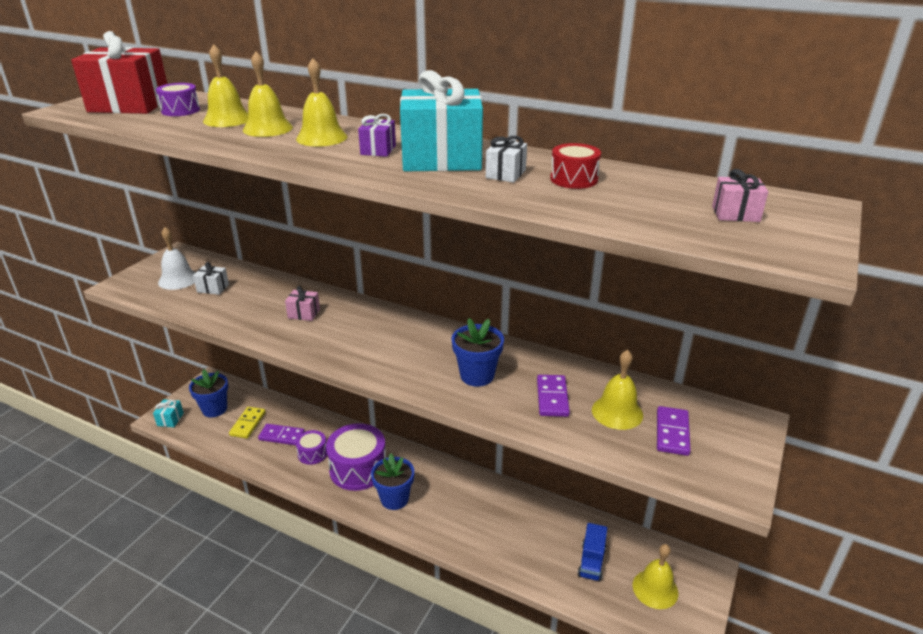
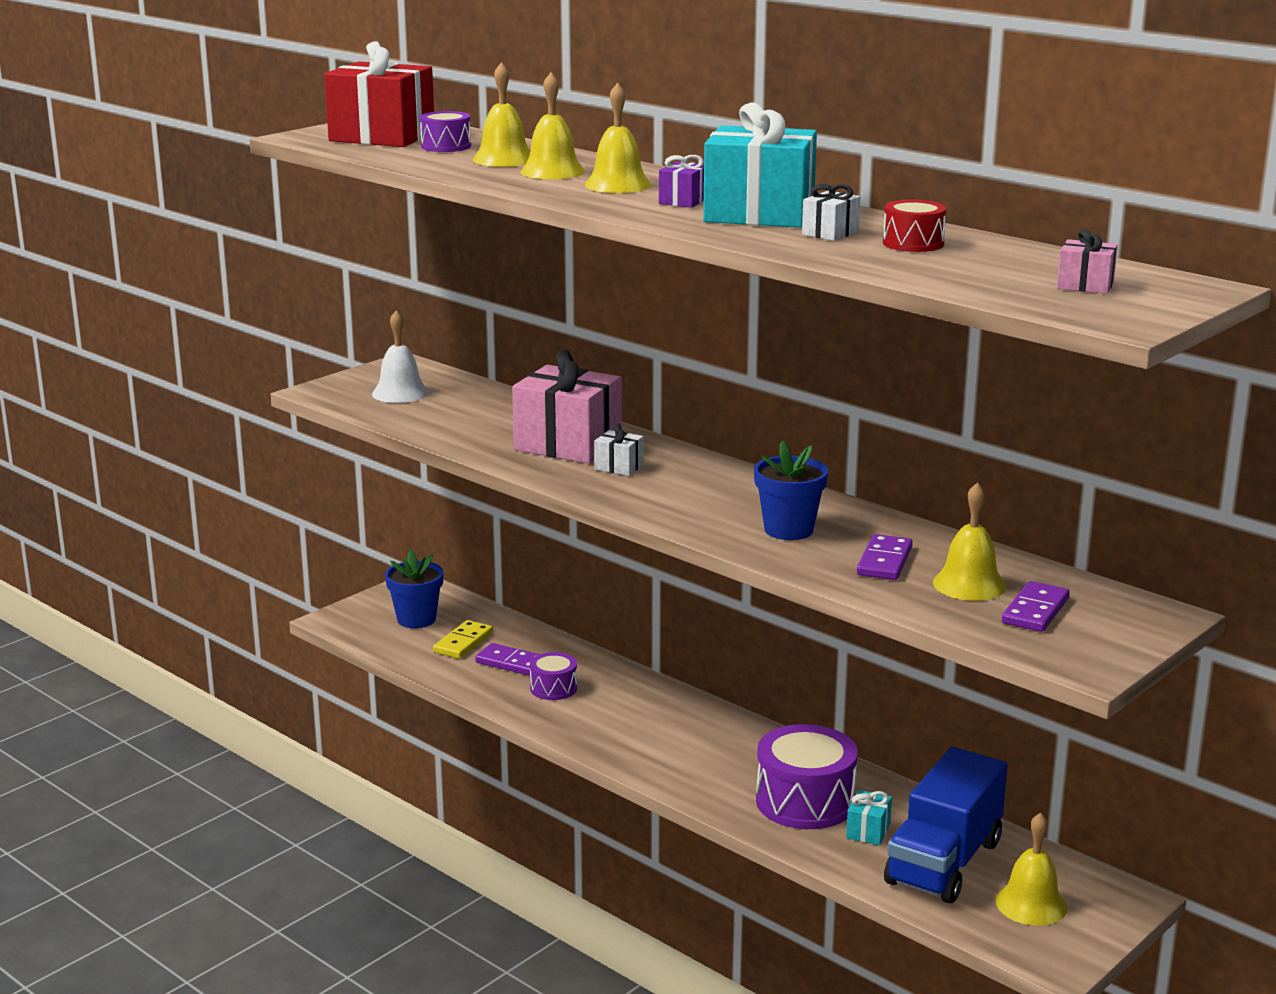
camera: 15 degrees right, 10 degrees down
turquoise gift [153,399,184,427] -> turquoise gift moved to [846,790,892,845]
white gift [193,262,229,295] -> white gift moved to [594,424,644,476]
pink gift [285,286,320,321] -> pink gift [512,350,622,464], size x2.25
purple drum [326,423,386,491] -> purple drum moved to [756,724,858,829]
blue flower pot [371,454,414,510] -> none
blue truck [577,523,607,582] -> blue truck [884,747,1008,903], size x1.98

